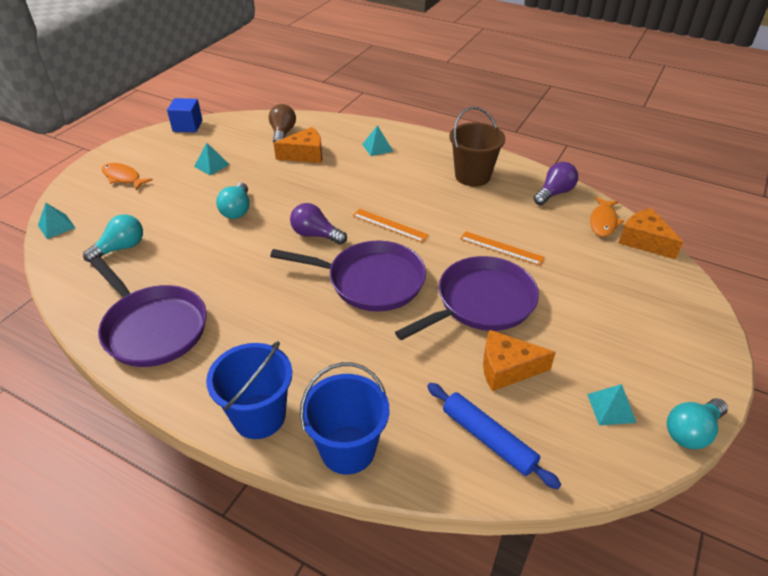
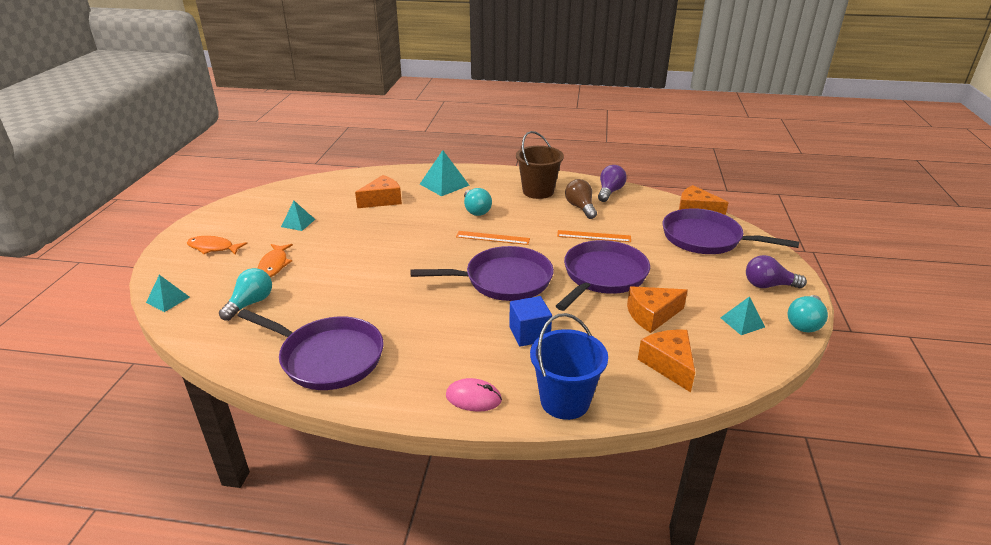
camera: 20 degrees left, 10 degrees down
blue cube [167,98,202,132] -> blue cube moved to [509,296,552,347]
blue bucket [206,341,292,439] -> pink mouse [446,378,502,412]
turquoise light bulb [216,183,249,219] -> turquoise light bulb moved to [464,188,492,216]
brown light bulb [269,104,296,143] -> brown light bulb moved to [565,179,597,219]
purple light bulb [290,203,347,245] -> purple light bulb moved to [746,255,807,288]
turquoise pyramid [362,125,393,156] -> turquoise pyramid [420,150,469,196], size x1.62
blue rolling pin [427,383,561,489] -> orange cheese [638,330,695,392]
orange fish [590,197,624,237] -> orange fish moved to [257,244,293,277]
none -> purple pan [663,208,799,254]

